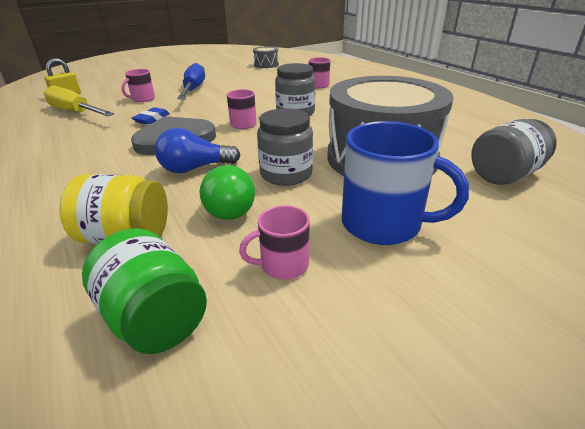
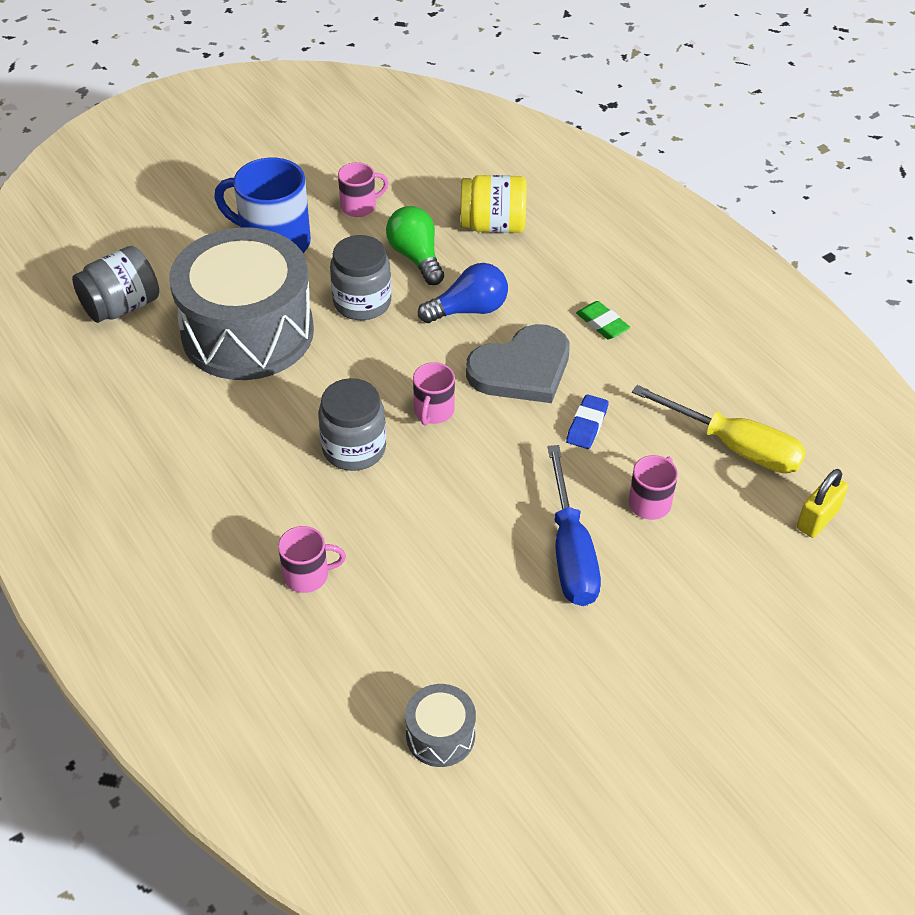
camera: 175 degrees right, 15 degrees up
green jar [82,229,207,354] -> none
none -> green eraser [576,301,630,339]

